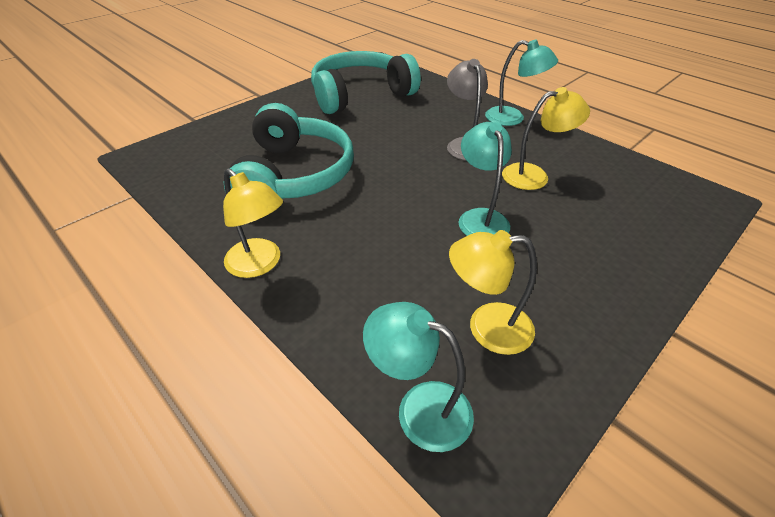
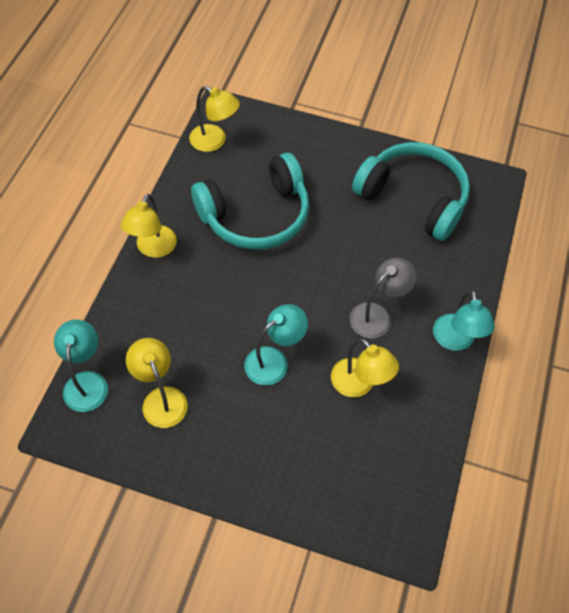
camera: 60 degrees right, 15 degrees up
none -> yellow lamp [189,86,240,152]

